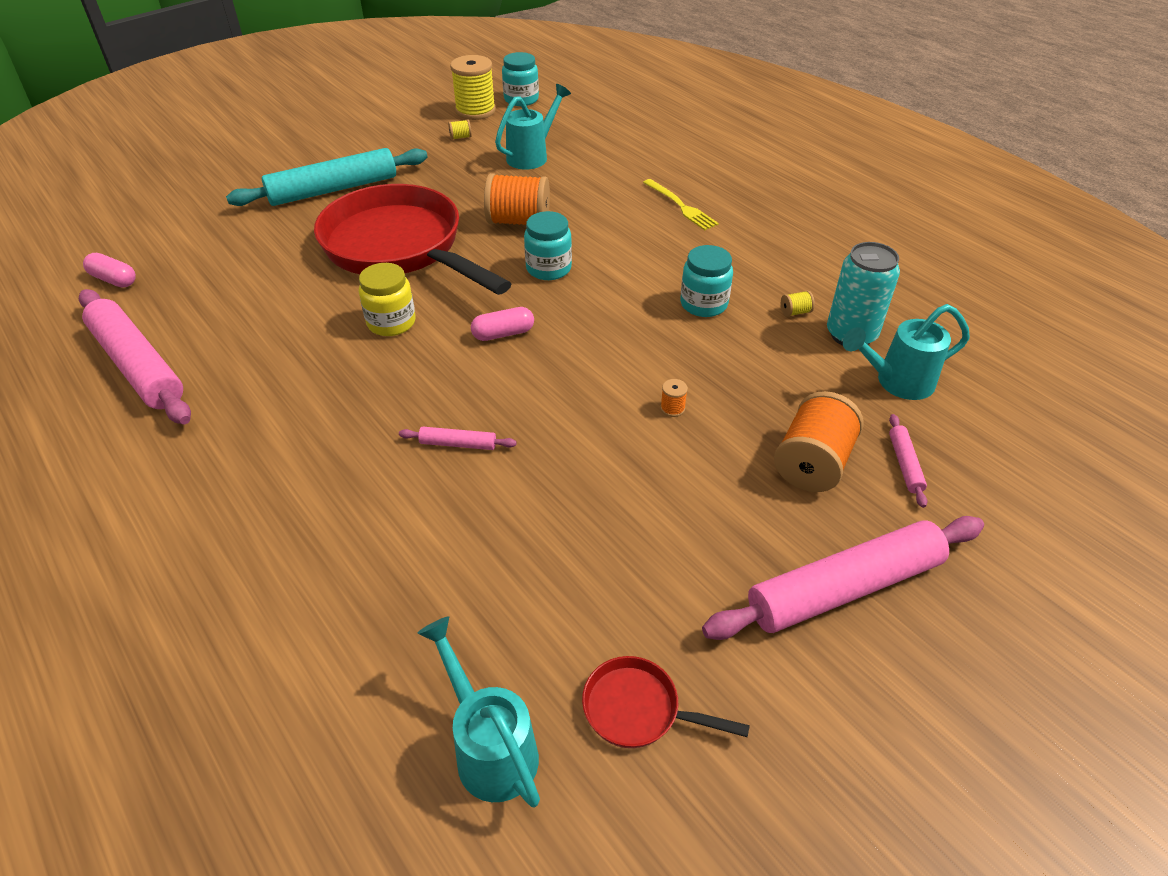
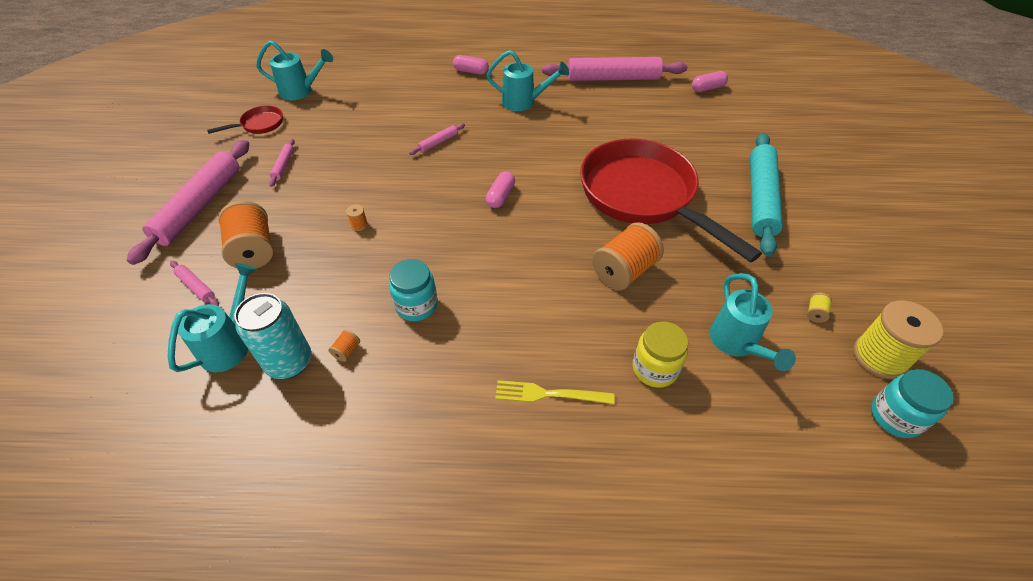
camera: 130 degrees right, 5 degrees up
red pan [314,184,512,295] -> red pan turned 120 degrees counterclockwise [580,139,762,263]
yellow jar [359,263,416,336] -> yellow jar moved to [633,321,688,388]
turquoise jar [524,211,572,280] -> none
yellow spool [781,291,815,317] -> orange spool [328,330,360,362]
none -> pink rolling pin [269,139,295,187]
none -> pink capsule [453,55,489,75]
none -> turquoise watering can [487,50,569,111]

